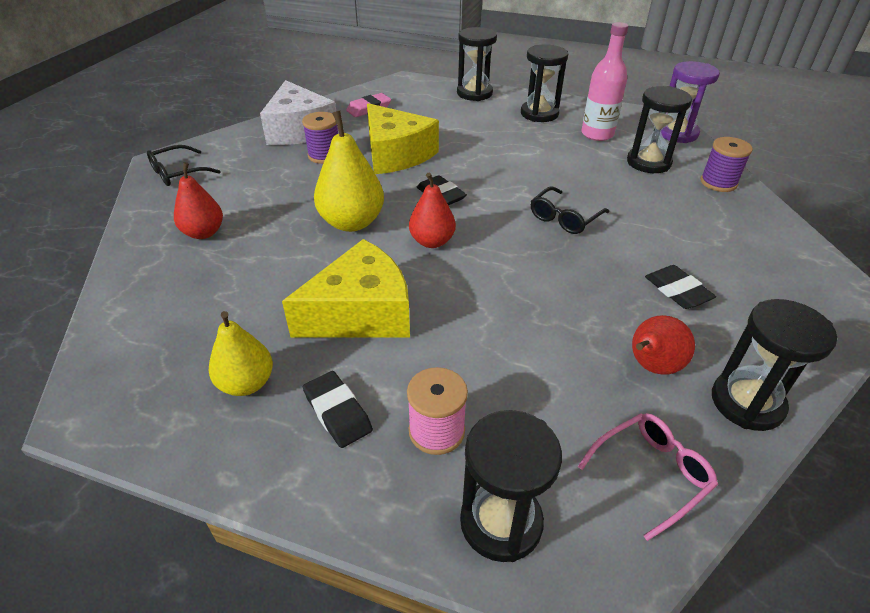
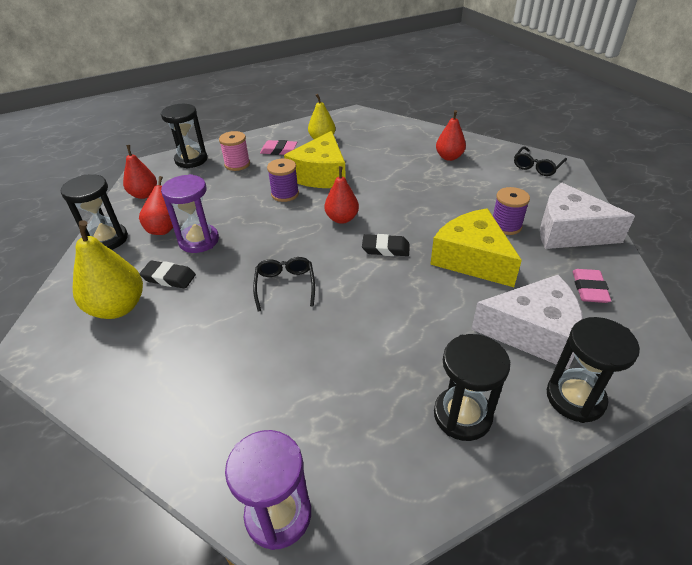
camera: 135 degrees right, 0 degrees up
black glasses [147,145,220,186] -> black glasses turned 150 degrees counterclockwise [514,146,567,176]
black eraser [303,371,373,448] -> pink eraser [260,140,297,155]
yellow pear [314,111,384,232] -> yellow pear moved to [73,220,143,319]
yellow cheese [367,103,439,174] -> yellow cheese turned 45 degrees clockwise [430,208,522,287]
pink glasses [578,413,718,541] -> red pear [123,145,157,199]
pink bottle [582,22,628,141] -> none
black hourglass [627,86,692,173] -> none
purple spool [701,137,753,192] -> purple spool moved to [267,159,299,202]
none -> purple hourglass [161,174,219,253]
none -> white cheese [471,275,583,369]

